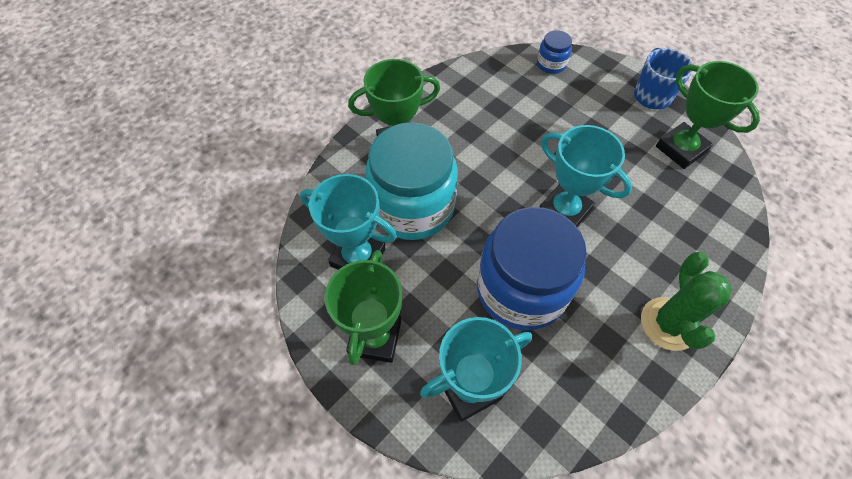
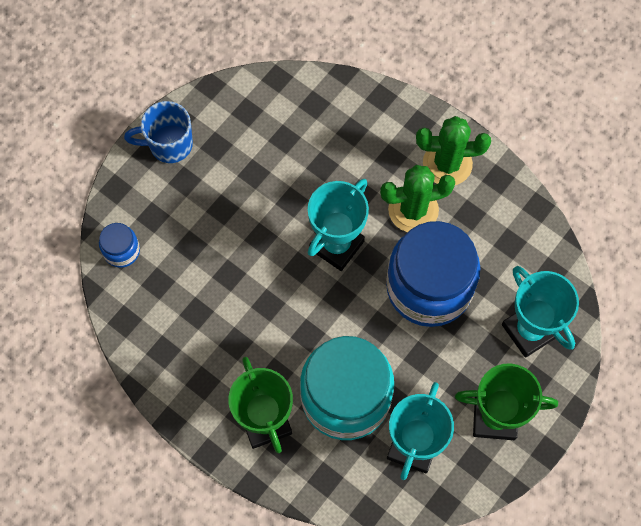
camera: 95 degrees left, 10 degrees up
green trophy [656,61,760,169] -> none
none -> green cactus [380,165,455,232]

